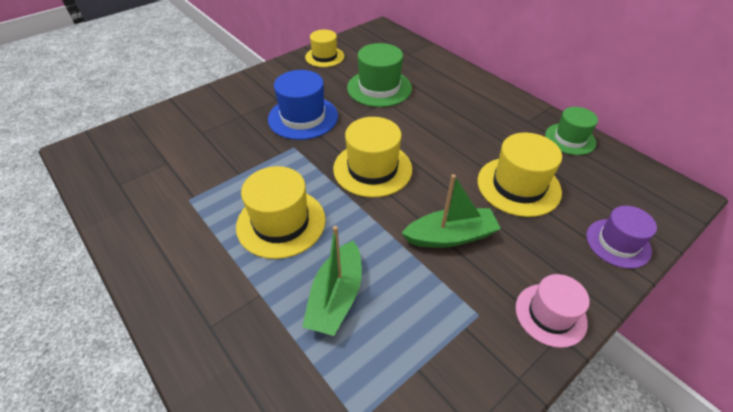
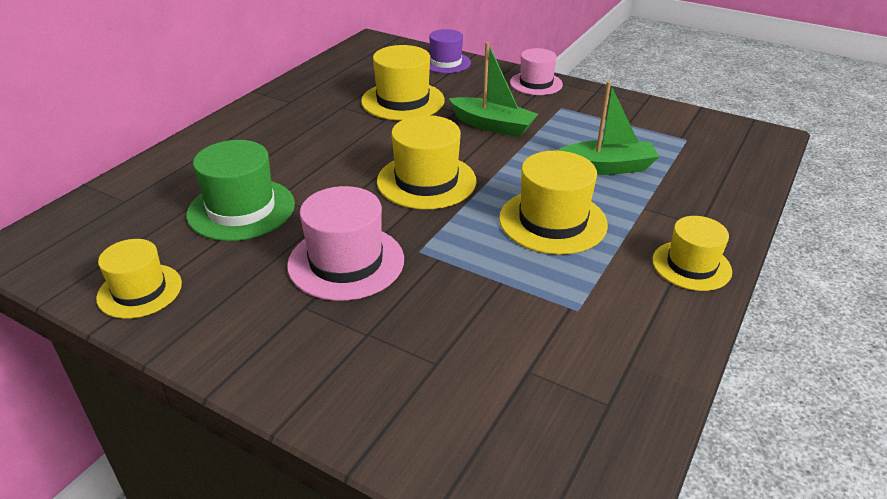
camera: 110 degrees left, 10 degrees down
blue hat [268,70,338,140] -> pink hat [287,186,404,301]
green boat [402,174,501,248] -> green boat turned 150 degrees clockwise [449,42,538,137]
green hat [545,107,598,155] -> none
none -> yellow hat [652,216,732,291]

